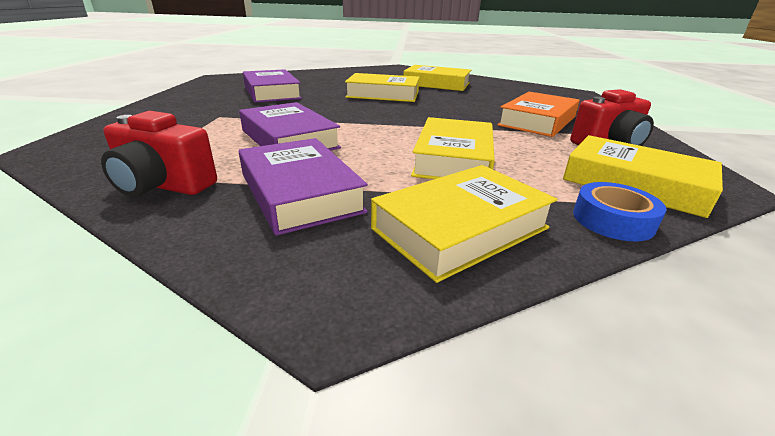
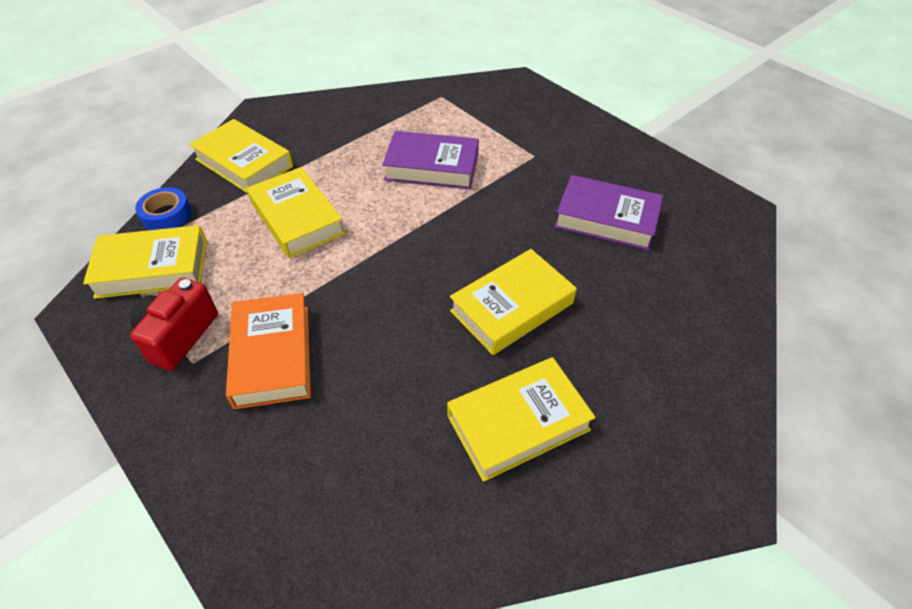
camera: 135 degrees right, 20 degrees up
red camera [101,111,217,197] -> none
purple book [239,138,368,236] -> none
yellow book [371,165,557,283] -> yellow book turned 60 degrees counterclockwise [189,119,293,194]

